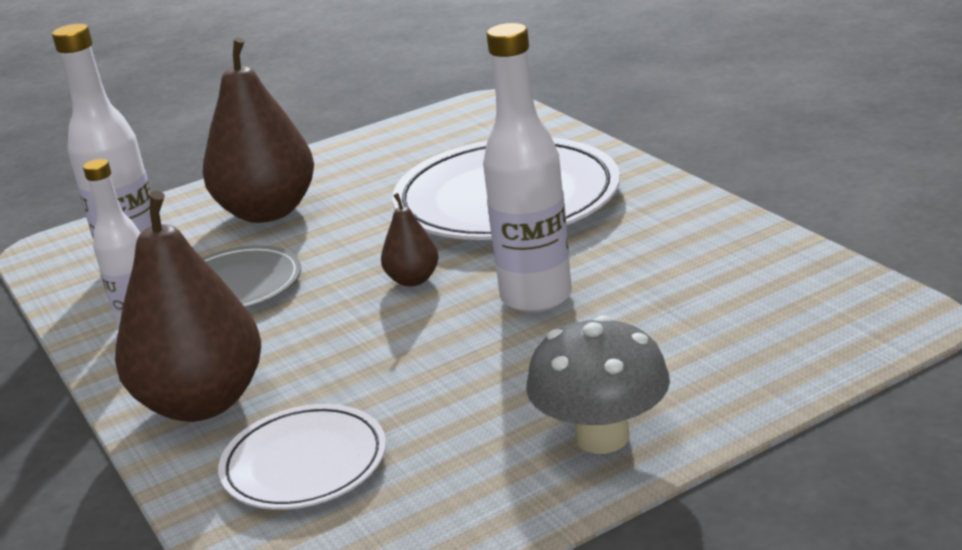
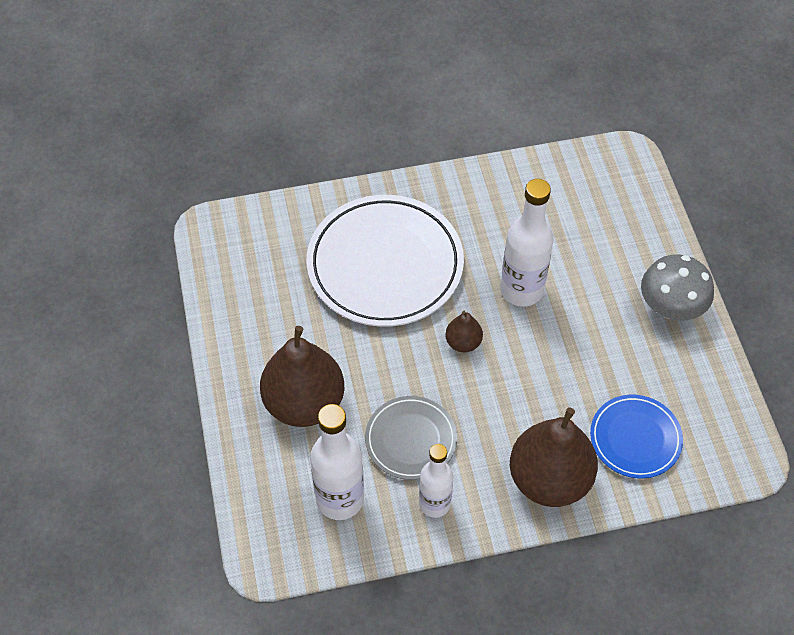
camera: 75 degrees left, 30 degrees up
white plate [218,404,386,510] -> blue plate [590,395,683,478]

